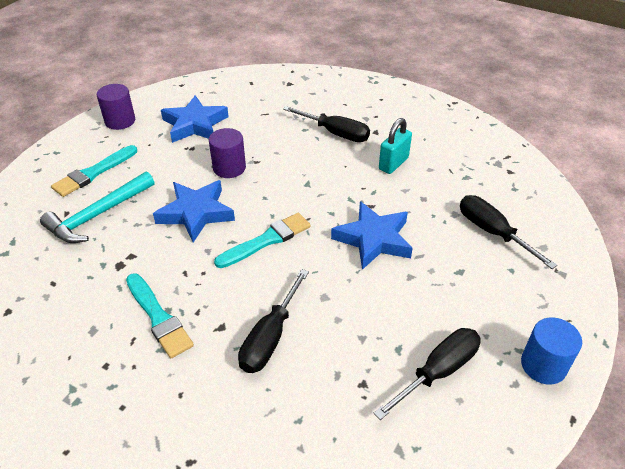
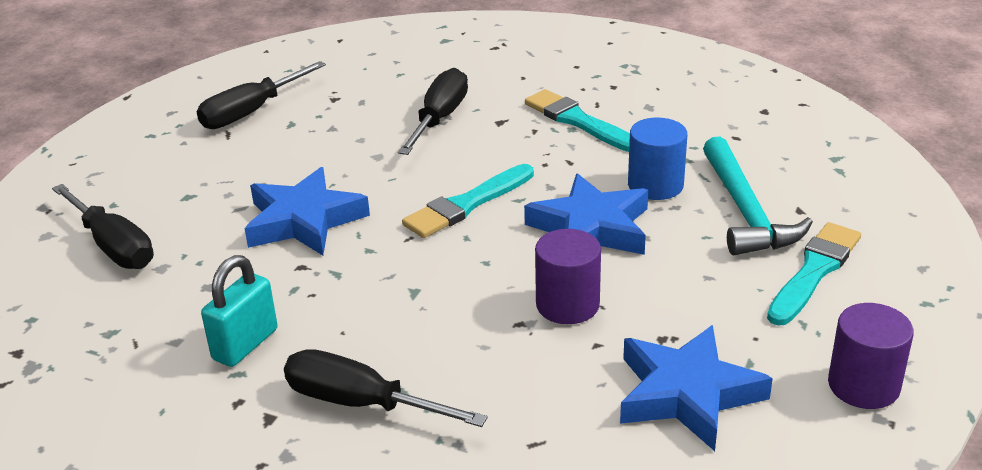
camera: 175 degrees right, 10 degrees down
turquoise hammer [40,171,154,243] -> turquoise hammer turned 135 degrees clockwise [703,136,813,255]
blue cylinder [521,318,582,384] -> blue cylinder moved to [628,118,687,200]

